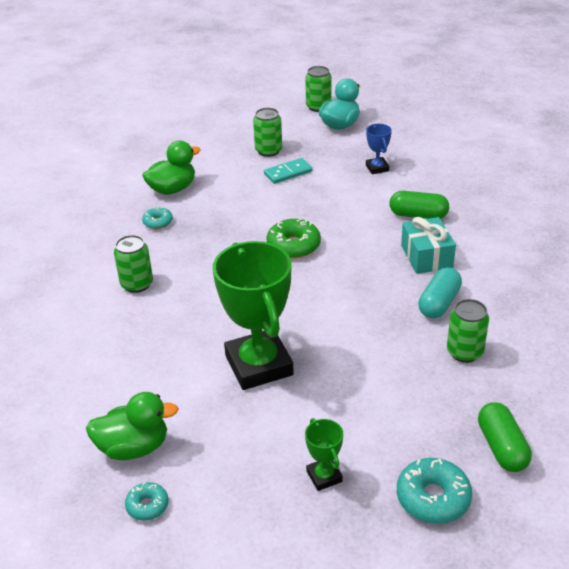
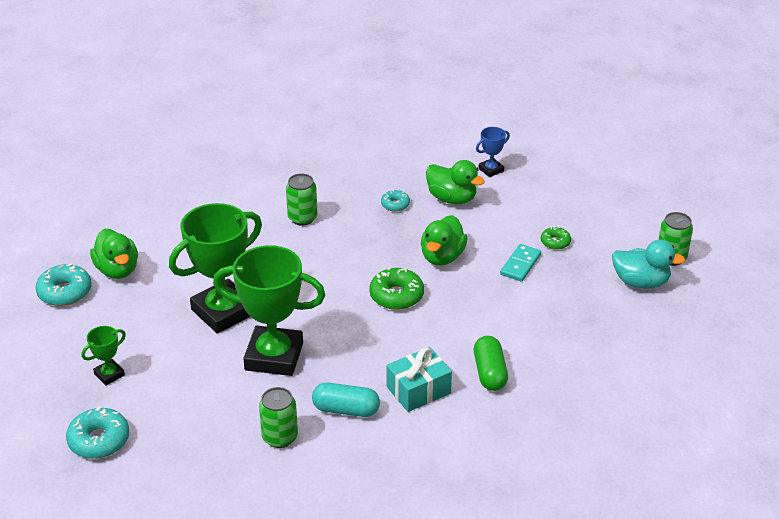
camera: 70 degrees right, 0 degrees up
turquoise donut [125,482,169,521] -> turquoise donut [35,264,92,306], size x1.72
green can [253,108,282,157] -> green donut [541,226,571,250]
turquoise domino [264,158,313,184] -> turquoise domino turned 75 degrees clockwise [500,244,541,282]
blue trophy [366,124,392,174] -> blue trophy moved to [476,127,510,177]
green capsule [478,402,532,472] -> none
none -> green trophy [213,245,325,376]
none -> green duck [421,215,467,266]

